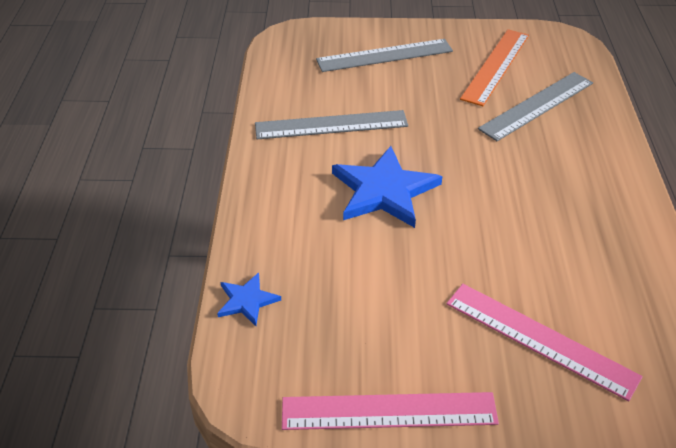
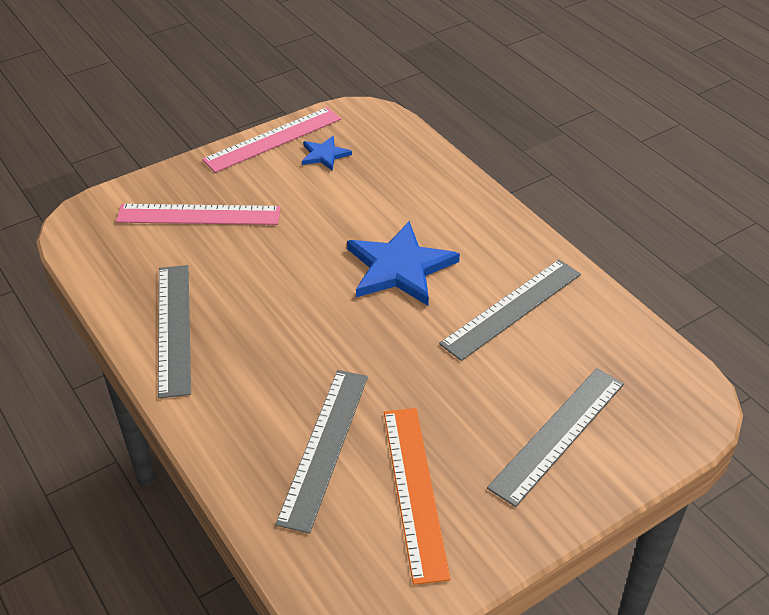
camera: 145 degrees right, 0 degrees up
blue star [217,272,281,326] -> blue star moved to [302,136,352,171]
none -> grey ruler [158,265,191,398]

